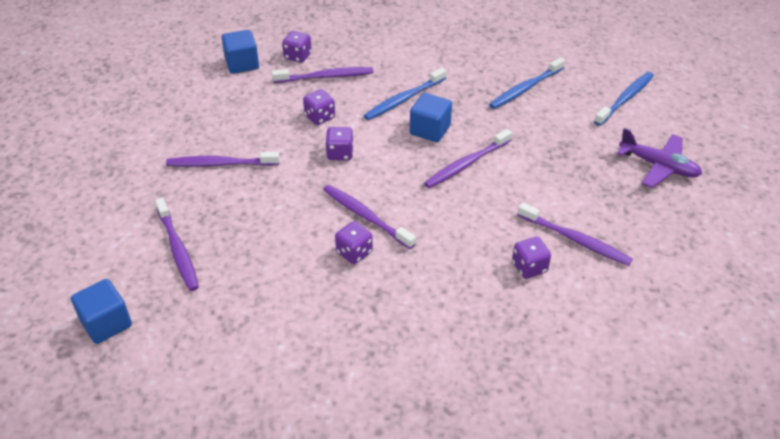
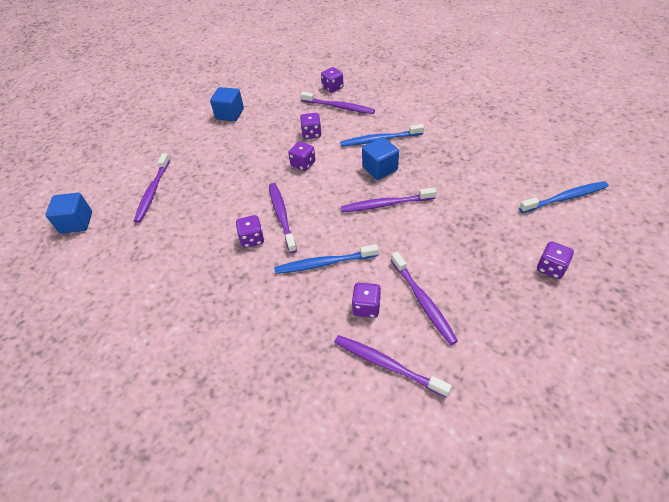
camera: 35 degrees right, 5 degrees up
purple toothbrush [166,151,280,167] -> purple toothbrush moved to [334,335,452,398]
blue cube [222,30,259,74] -> blue cube moved to [210,87,244,121]
blue toothbrush [489,57,565,109] -> blue toothbrush moved to [274,244,379,274]
purple plane [617,128,702,188] -> purple dice [537,241,574,279]

